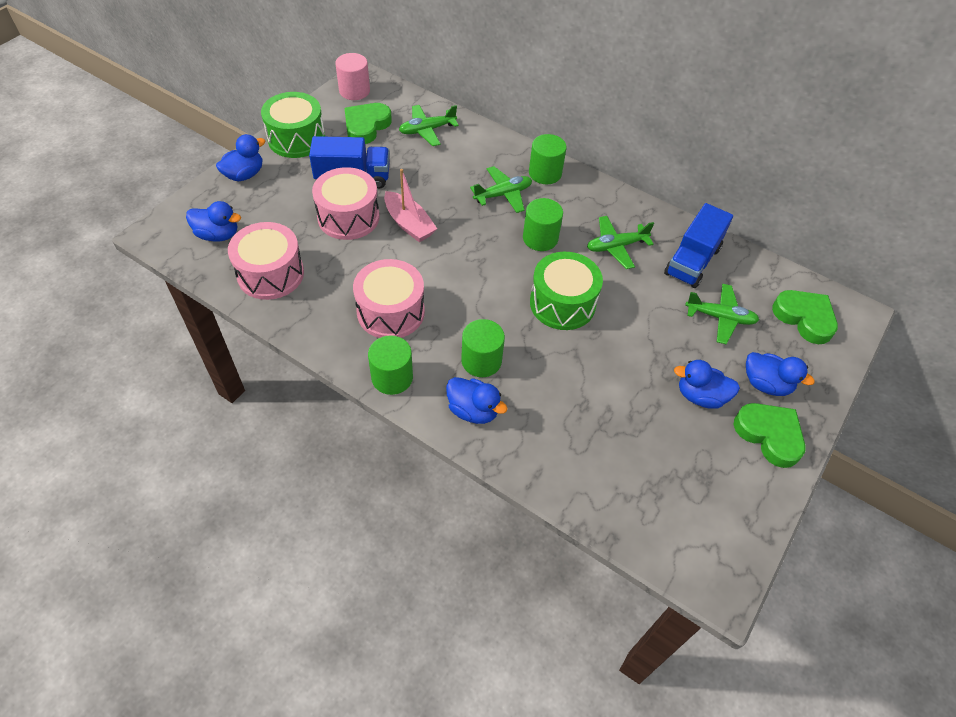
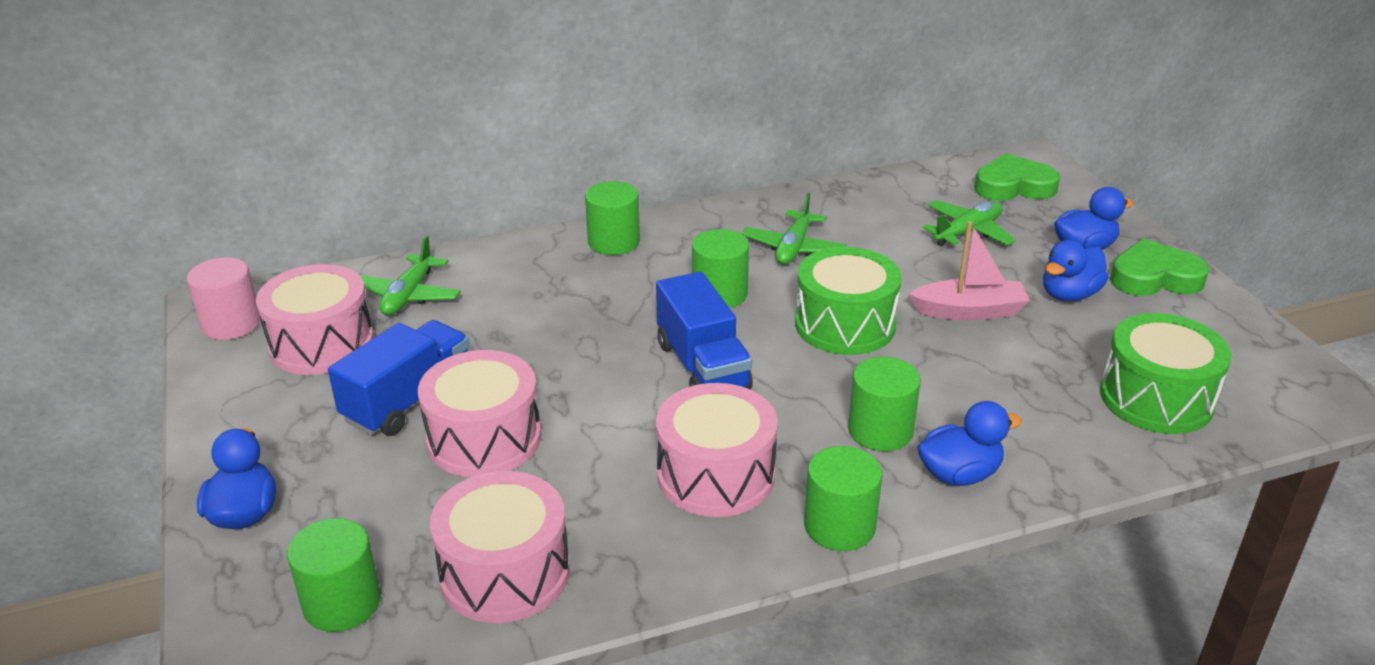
camera: 50 degrees left, 20 degrees down
blue duck [186,201,241,242] -> green cylinder [287,518,381,632]
green drum [261,92,325,158] -> green drum moved to [1100,313,1232,434]
green heart [345,103,392,144] -> pink drum [256,264,374,375]
pink boat [384,169,437,242] -> pink boat moved to [909,221,1030,320]
green plane [470,166,532,213] -> none
blue truck [664,203,733,288] -> blue truck moved to [656,272,753,389]

